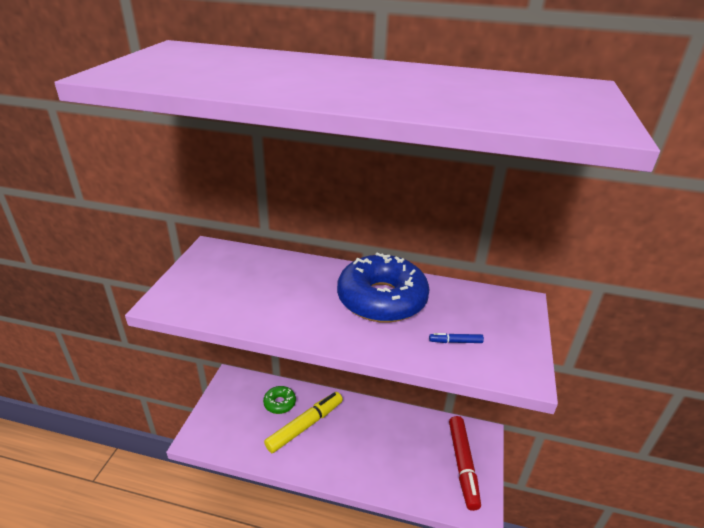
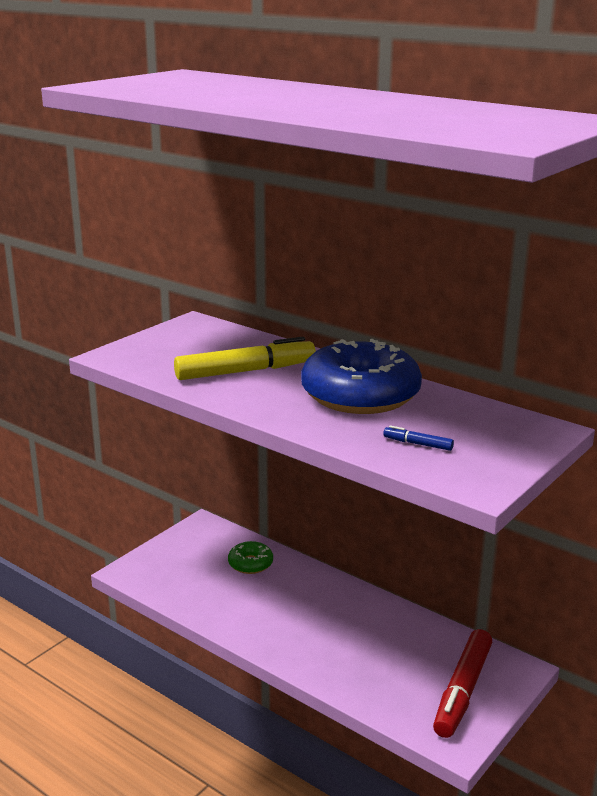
camera: 25 degrees right, 10 degrees down
yellow marker [264,392,343,453] -> yellow marker moved to [174,337,316,380]

